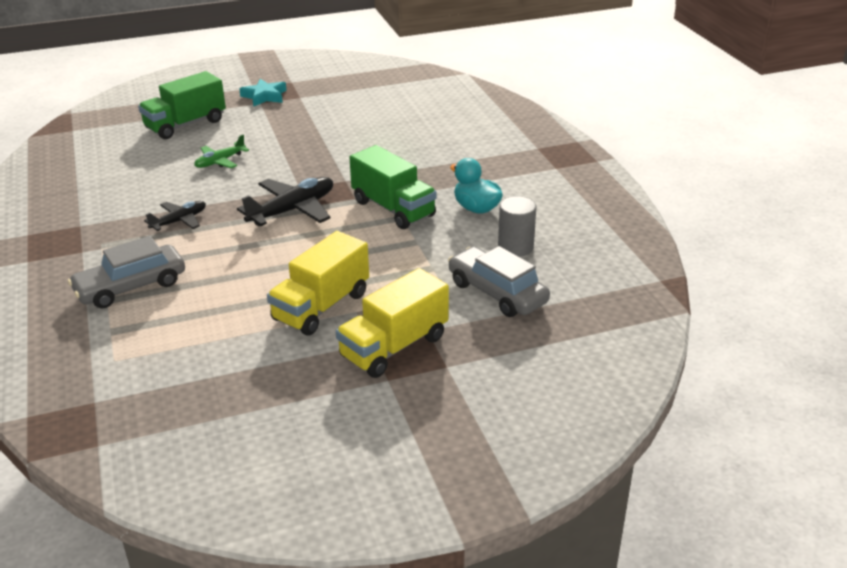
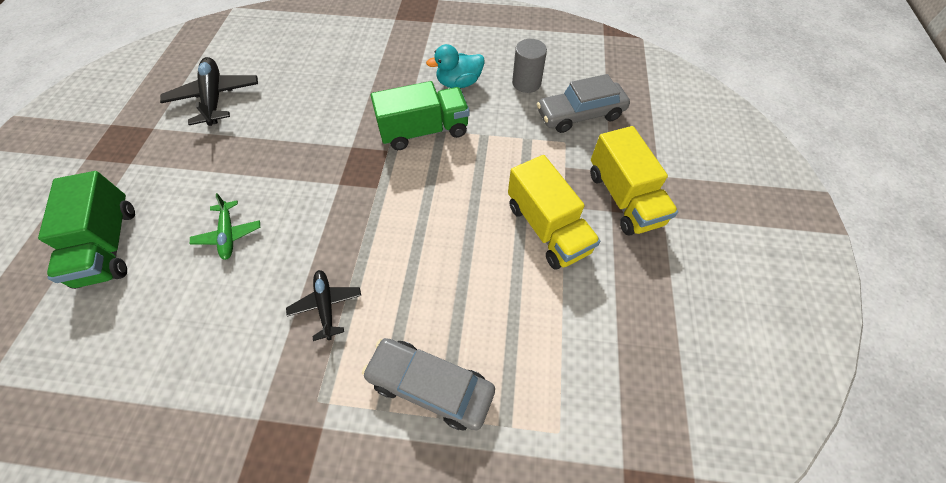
camera: 65 degrees left, 25 degrees up
grey car [68,236,185,309] -> grey car turned 120 degrees clockwise [362,338,495,430]
black plane [237,177,333,226] -> black plane moved to [160,57,258,126]
turquoise star [239,79,287,107] -> none

